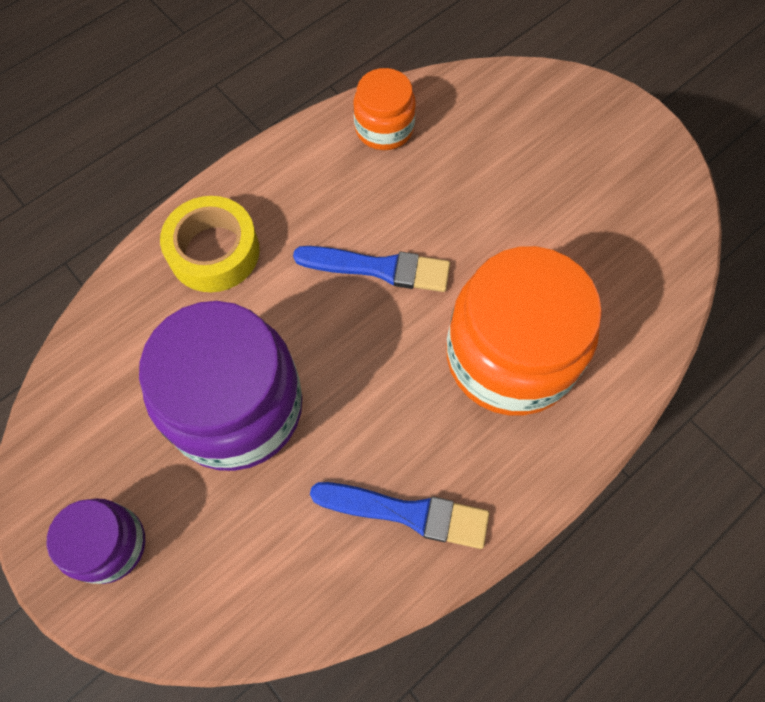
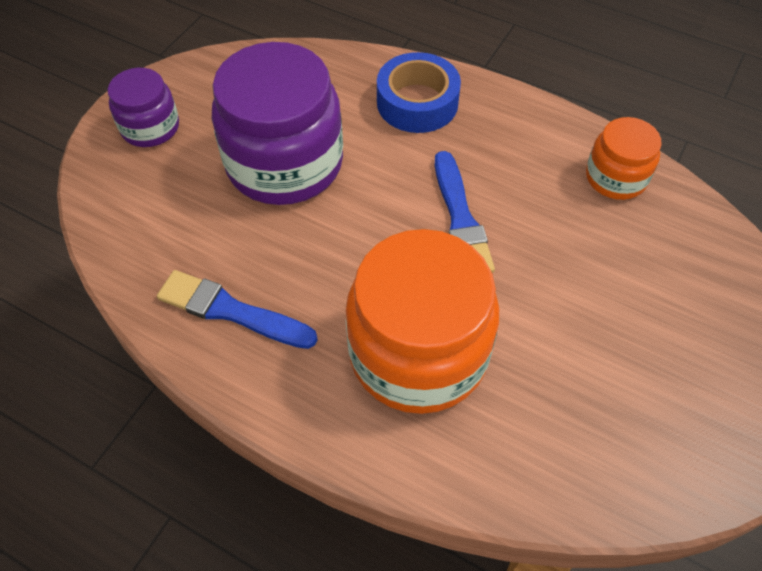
camera: 70 degrees right, 10 degrees down
yellow tape [160,196,260,292] -> blue tape [377,52,461,133]
blue brush [310,482,490,549] -> blue brush turned 120 degrees clockwise [157,270,318,349]

